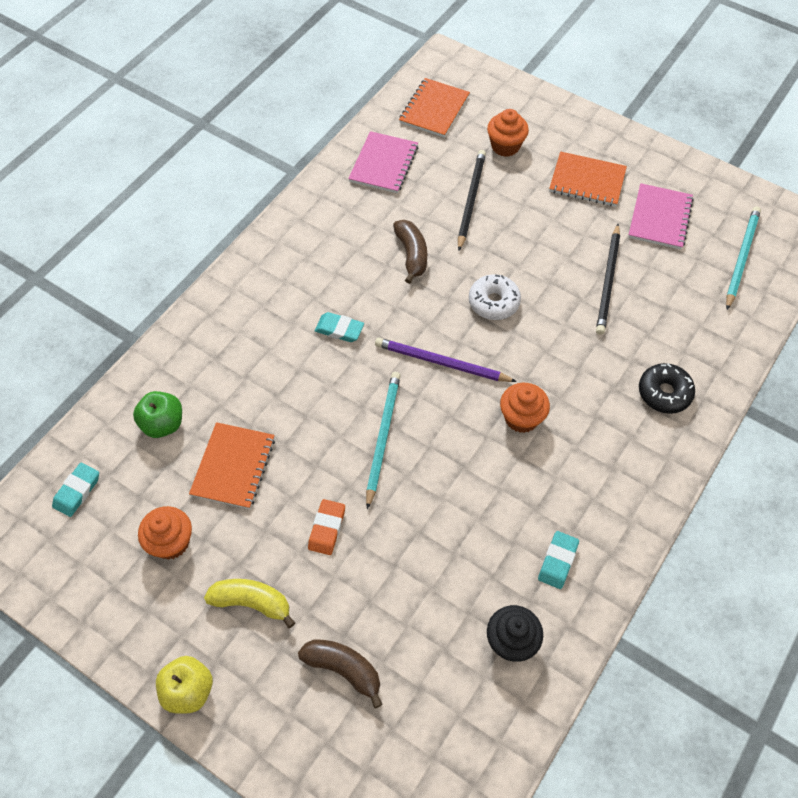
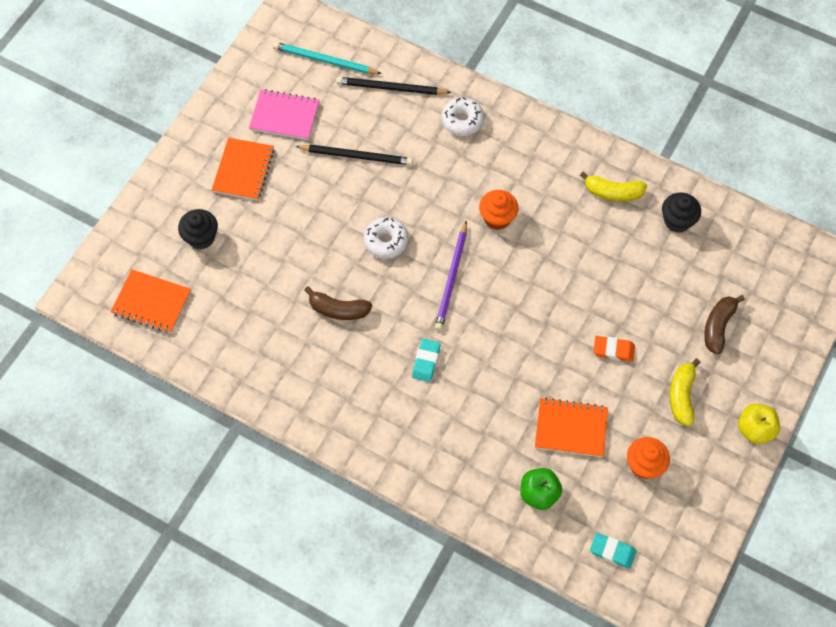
camera: 95 degrees left, 5 degrees up
pink notebook [348,131,418,193] -> none
turquoise pencil [366,372,401,510] -> none
brown banana [393,220,427,284] -> brown banana turned 150 degrees counterclockwise [304,286,372,320]
black pencil [458,150,486,251] -> black pencil moved to [336,77,451,95]
orange cupcake [487,109,529,157] -> black cupcake [178,209,218,250]
turquoise eraser [538,531,579,589] -> yellow banana [580,172,647,201]
black donut [639,363,695,414] -> white donut [441,97,484,136]

